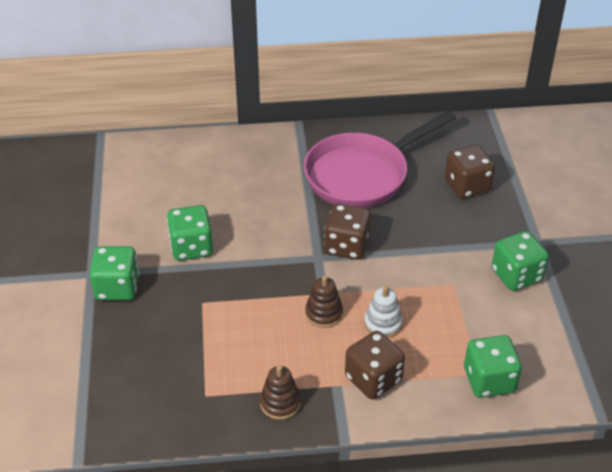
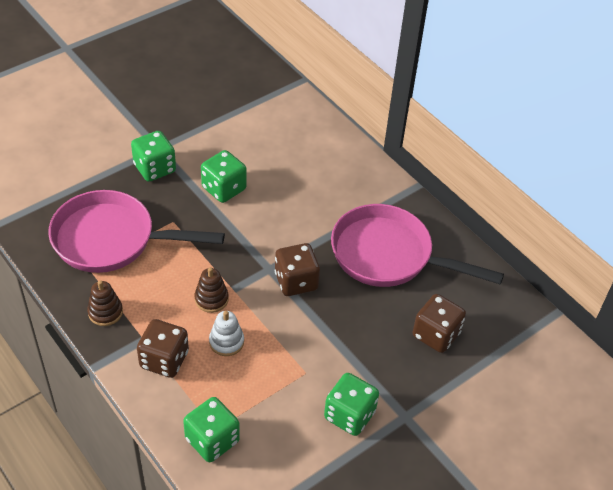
camera: 55 degrees right, 5 degrees up
none -> pink pan [48,190,225,273]

